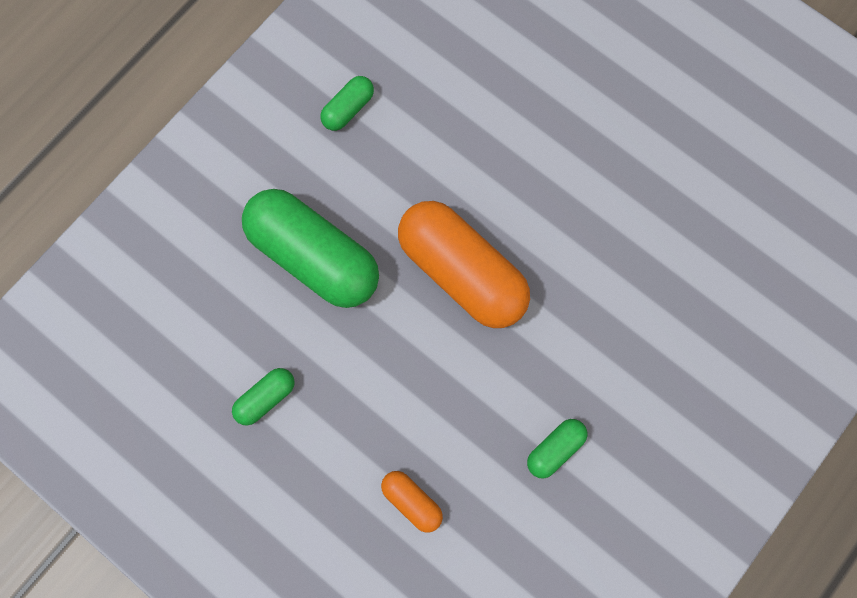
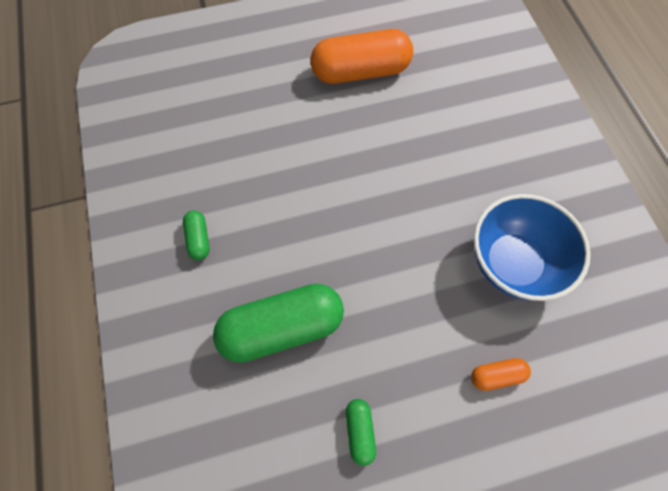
camera: 55 degrees left, 10 degrees down
orange capsule [398,201,530,328] -> orange capsule moved to [311,29,413,84]
green capsule [527,419,587,478] -> blue bowl [474,194,591,301]

